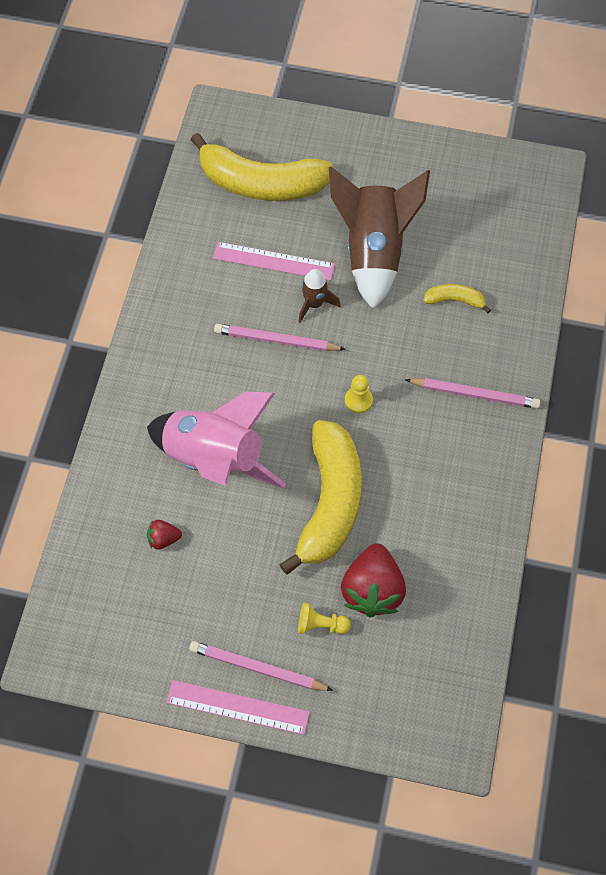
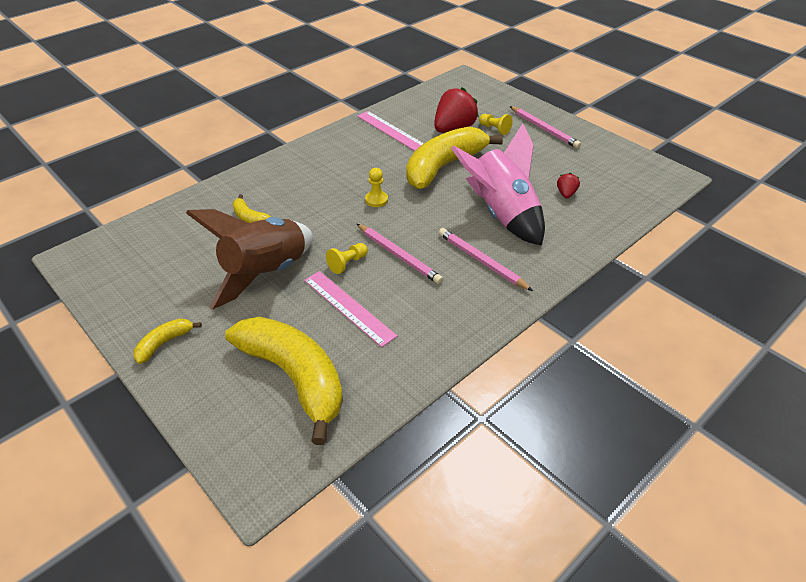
camera: 145 degrees left, 20 degrees down
red strawberry [147,520,182,550] -> red strawberry turned 105 degrees counterclockwise [557,173,580,198]
pink ruler [166,680,310,735] -> pink ruler moved to [357,111,424,151]
brown rocket [298,269,341,322] -> yellow pawn [326,243,368,274]
pink pencil [405,378,540,409] -> pink pencil moved to [439,228,533,291]
none -> yellow banana [133,318,202,364]

